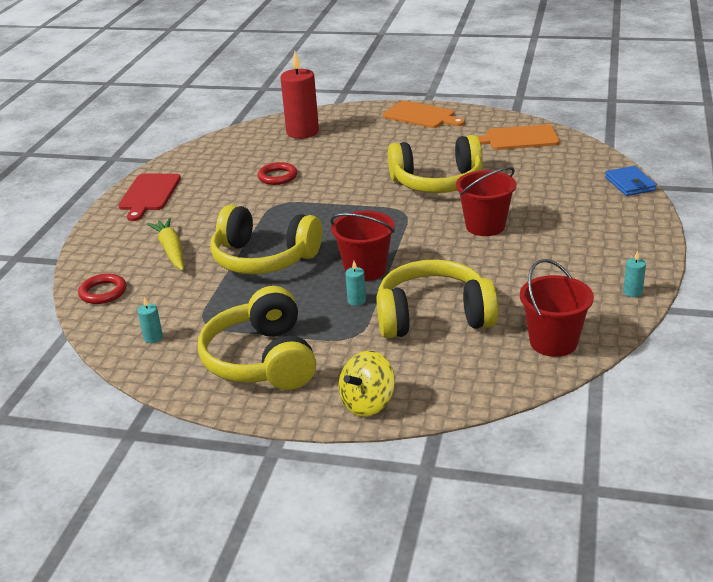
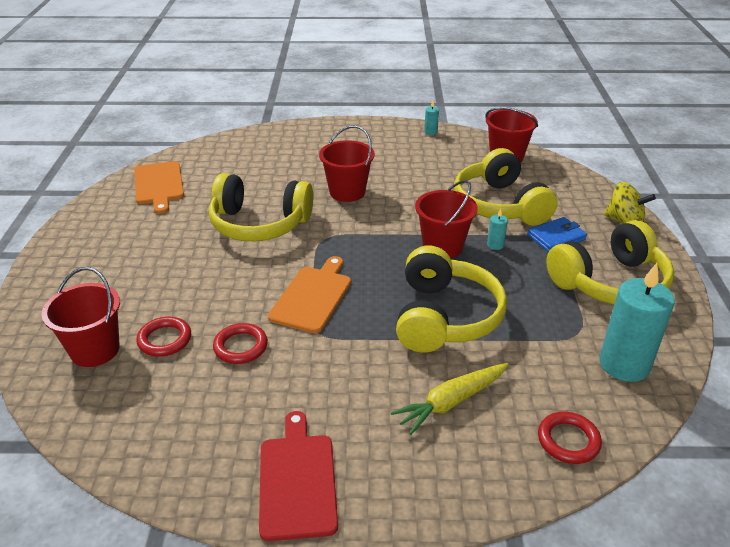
camera: 105 degrees left, 5 degrees up
red cutting board [118,174,181,221] -> red cutting board turned 90 degrees counterclockwise [259,411,338,541]
turquoise candle [137,297,163,343] -> turquoise candle [599,263,675,382], size x2.39
red candle [280,51,319,139] -> red bucket [41,267,120,367]
orange cutting board [383,101,465,128] -> orange cutting board moved to [268,256,351,333]
yellow headphones [388,135,483,193] -> yellow headphones turned 120 degrees clockwise [209,173,313,242]
blue wallet [605,166,657,196] -> blue wallet moved to [527,217,587,252]
none -> red ring [136,317,191,357]

